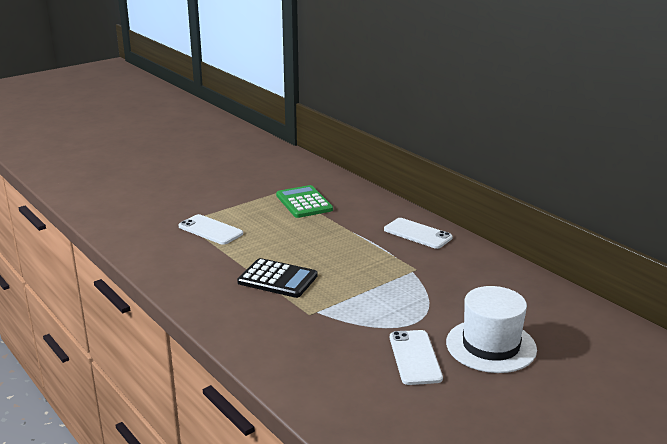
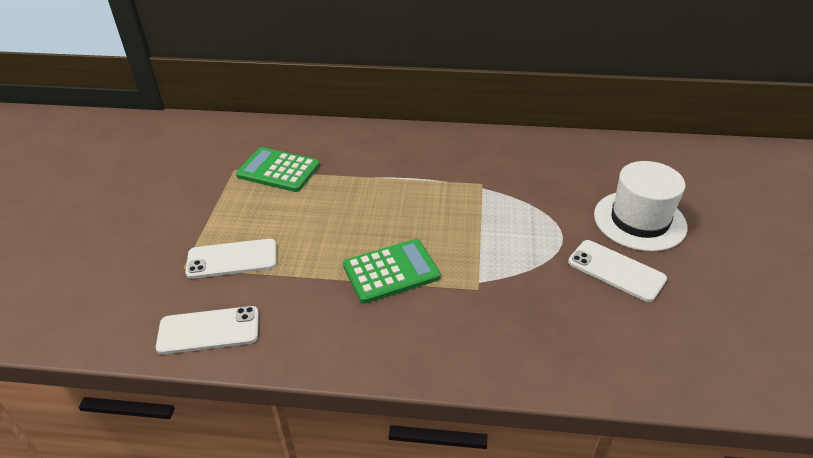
camera: 45 degrees left, 15 degrees up
black calculator [237,258,318,298] -> green calculator [343,239,441,304]
white phone [384,218,453,249] -> white phone moved to [156,306,259,354]

